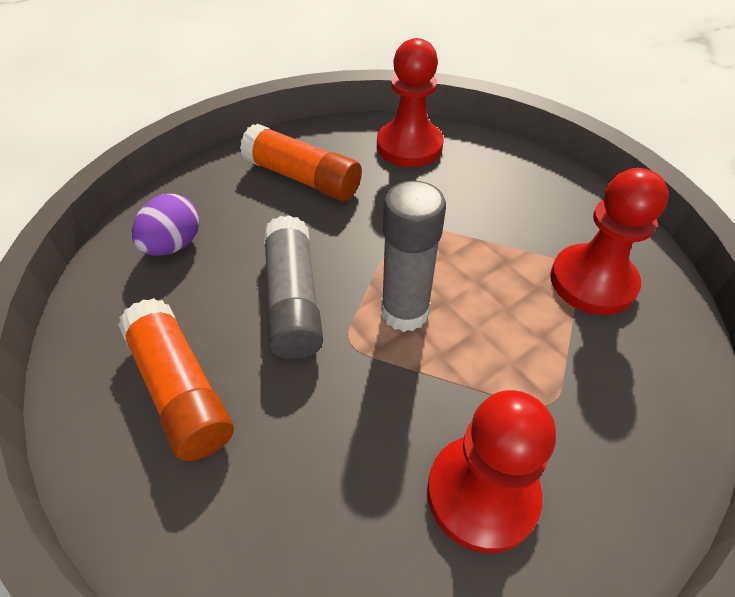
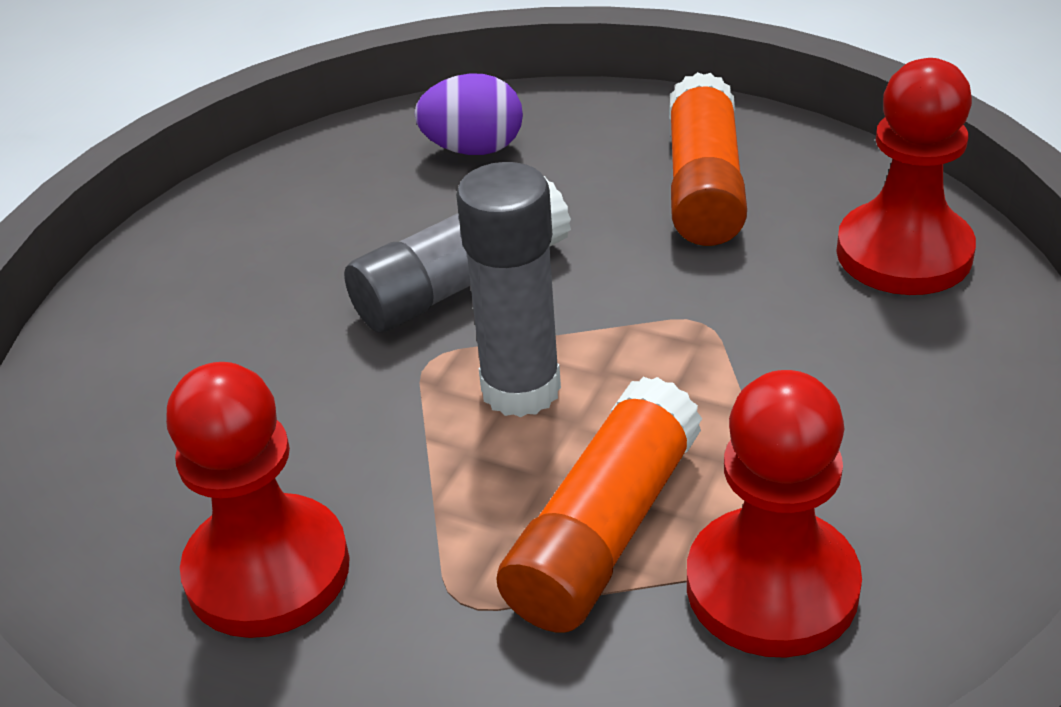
camera: 65 degrees right, 10 degrees down
orange glue stick [118,298,234,461] -> orange glue stick moved to [496,377,702,633]

